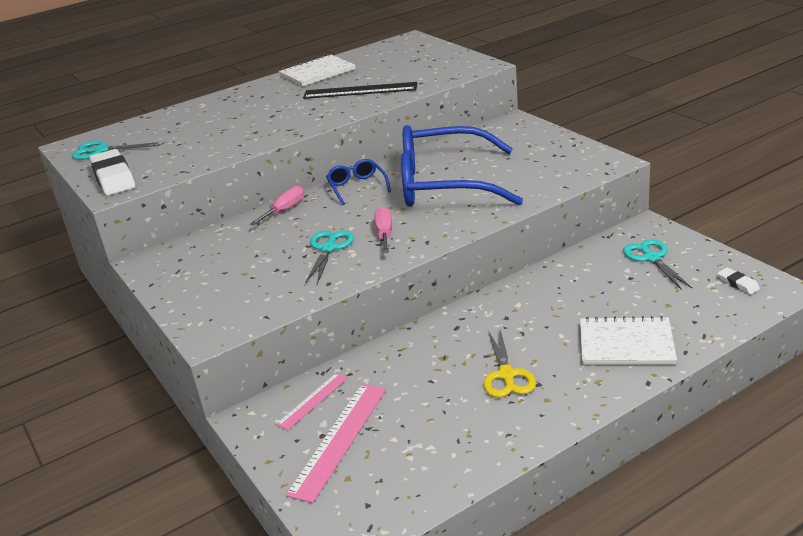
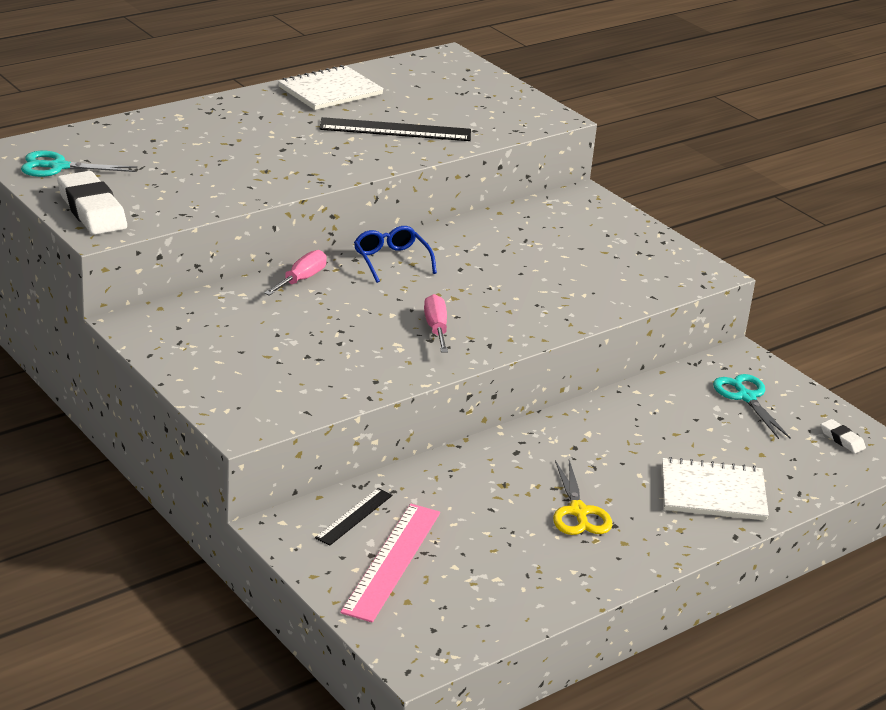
camera: 10 degrees left, 0 degrees up
pink ruler [276,373,348,430] -> black ruler [315,488,393,546]
turquoise scissors [305,231,354,284] -> none
blue glasses [401,125,523,207] -> none

